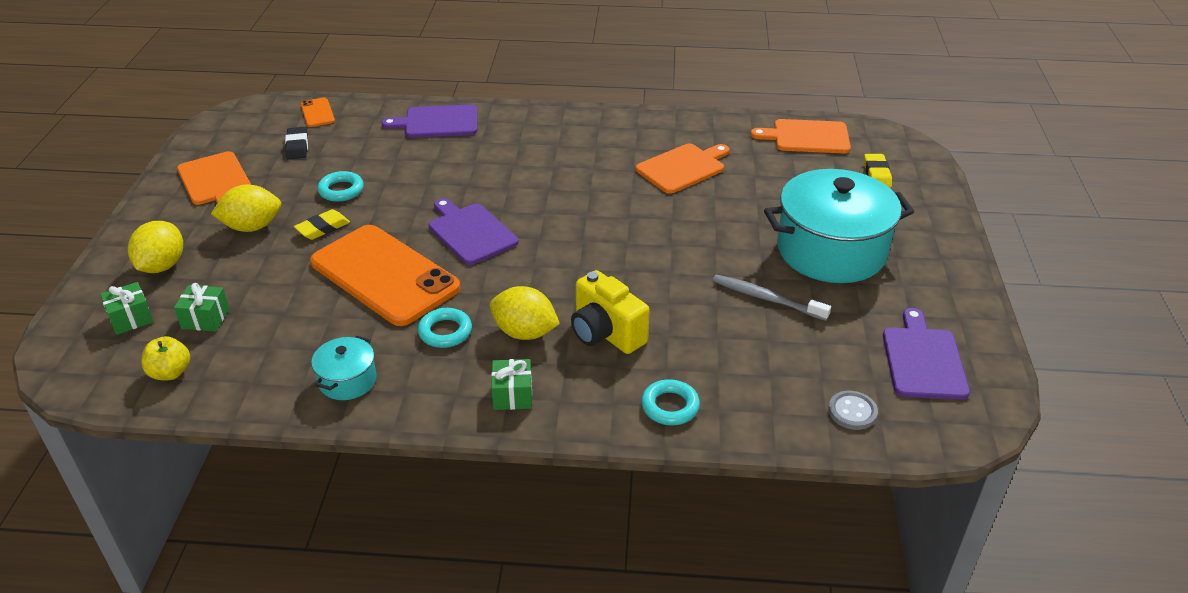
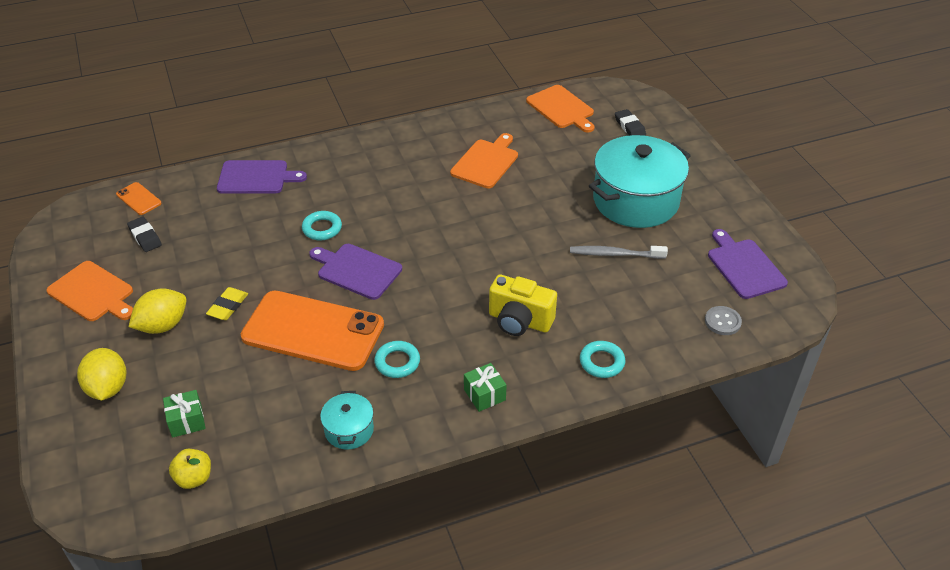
camera: 25 degrees left, 5 degrees up
green gift [100,282,154,335] -> none
turquoise ring [317,171,364,202] -> turquoise ring moved to [302,211,342,240]
purple cutting board [382,104,477,138] -> purple cutting board turned 150 degrees counterclockwise [217,160,307,194]
yellow lemon [490,286,560,340] -> none
orange cutting board [750,119,851,153] -> orange cutting board turned 105 degrees counterclockwise [526,85,595,133]
yellow eraser [864,154,892,188] -> black eraser [615,109,646,136]

